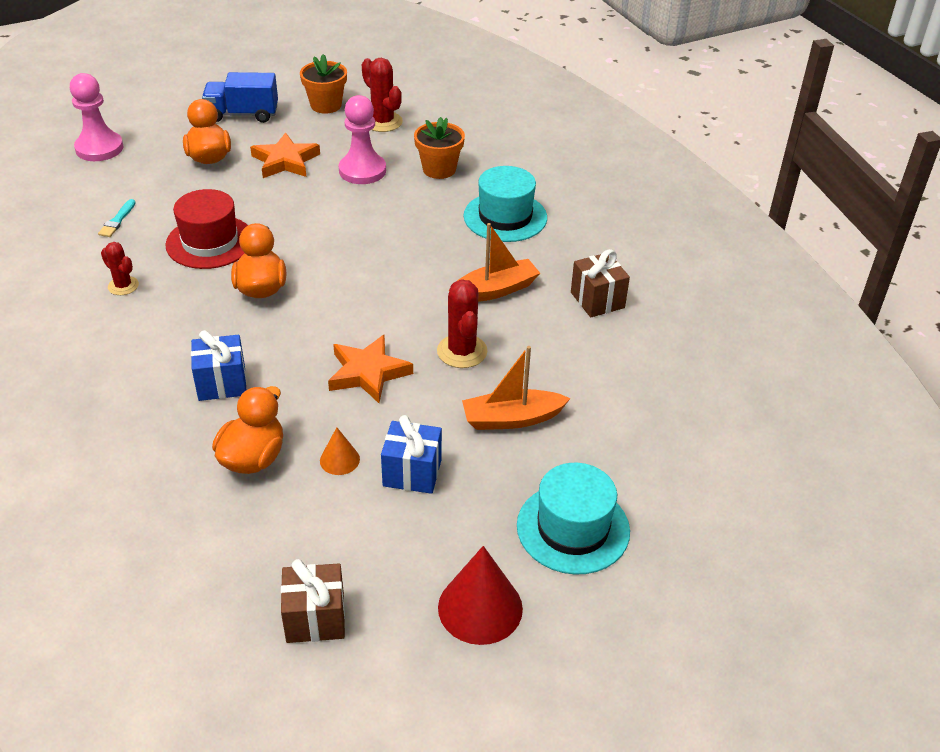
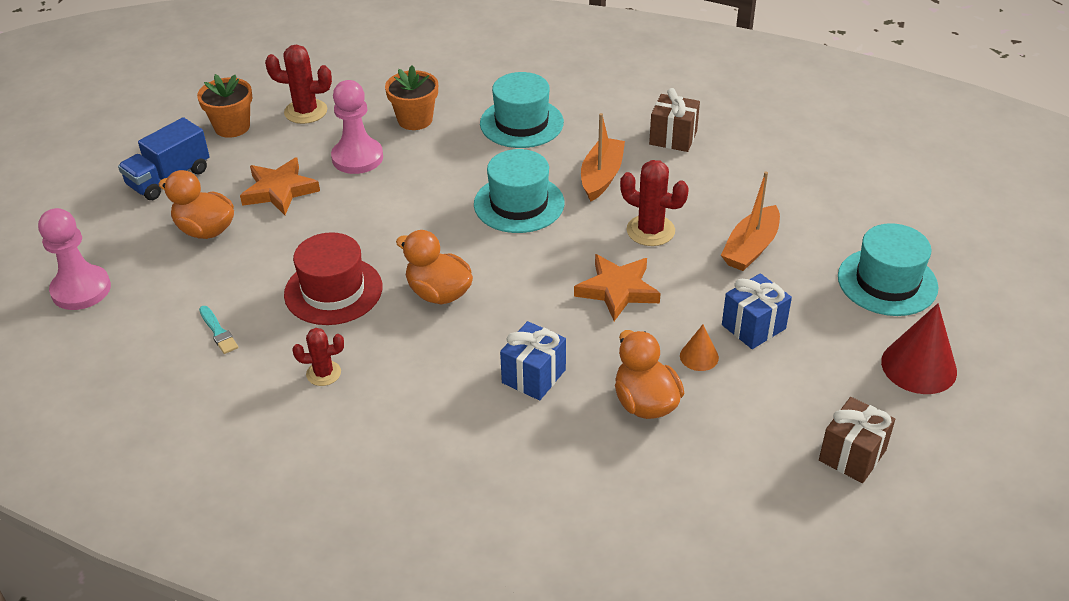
camera: 45 degrees left, 0 degrees up
none -> turquoise hat [474,149,564,233]

